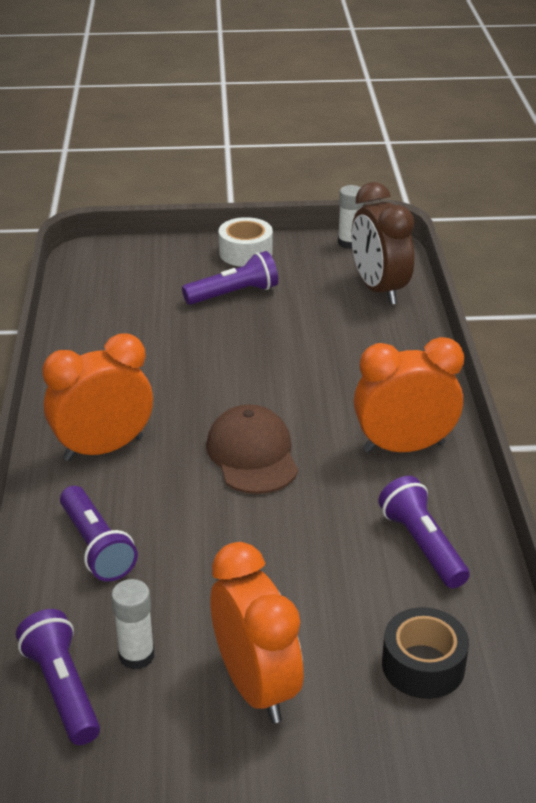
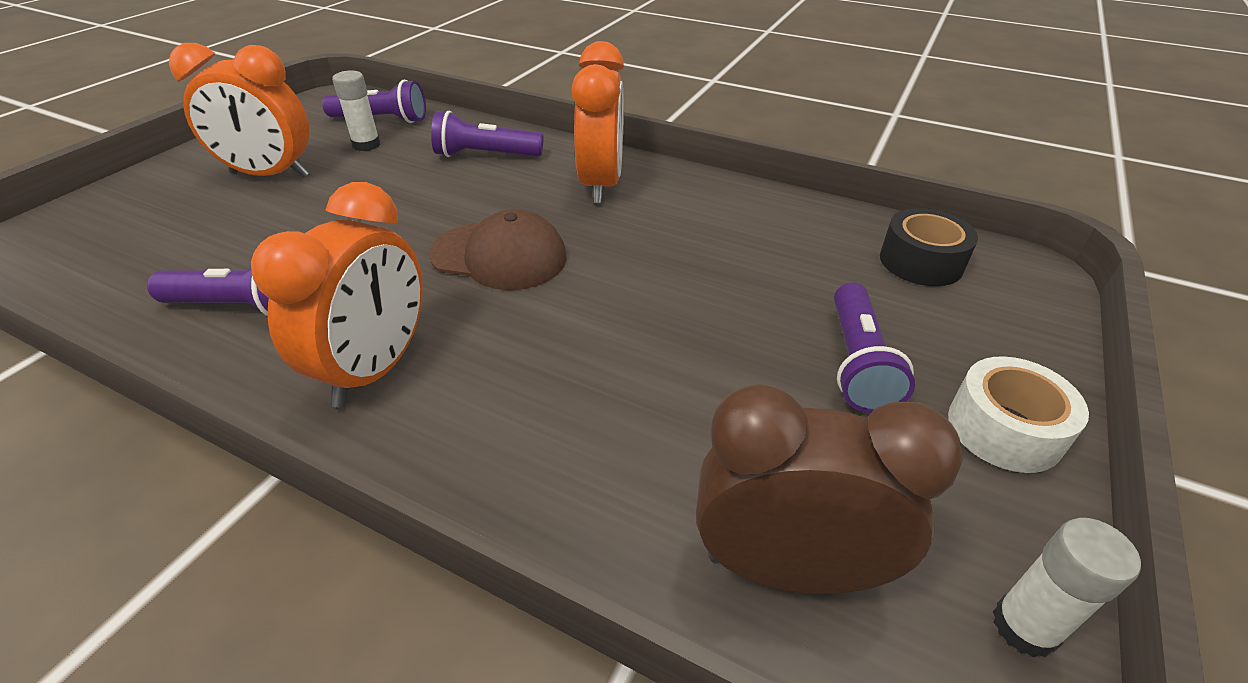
camera: 120 degrees right, 5 degrees up
black tape [382,607,469,699] -> black tape moved to [880,208,978,286]

